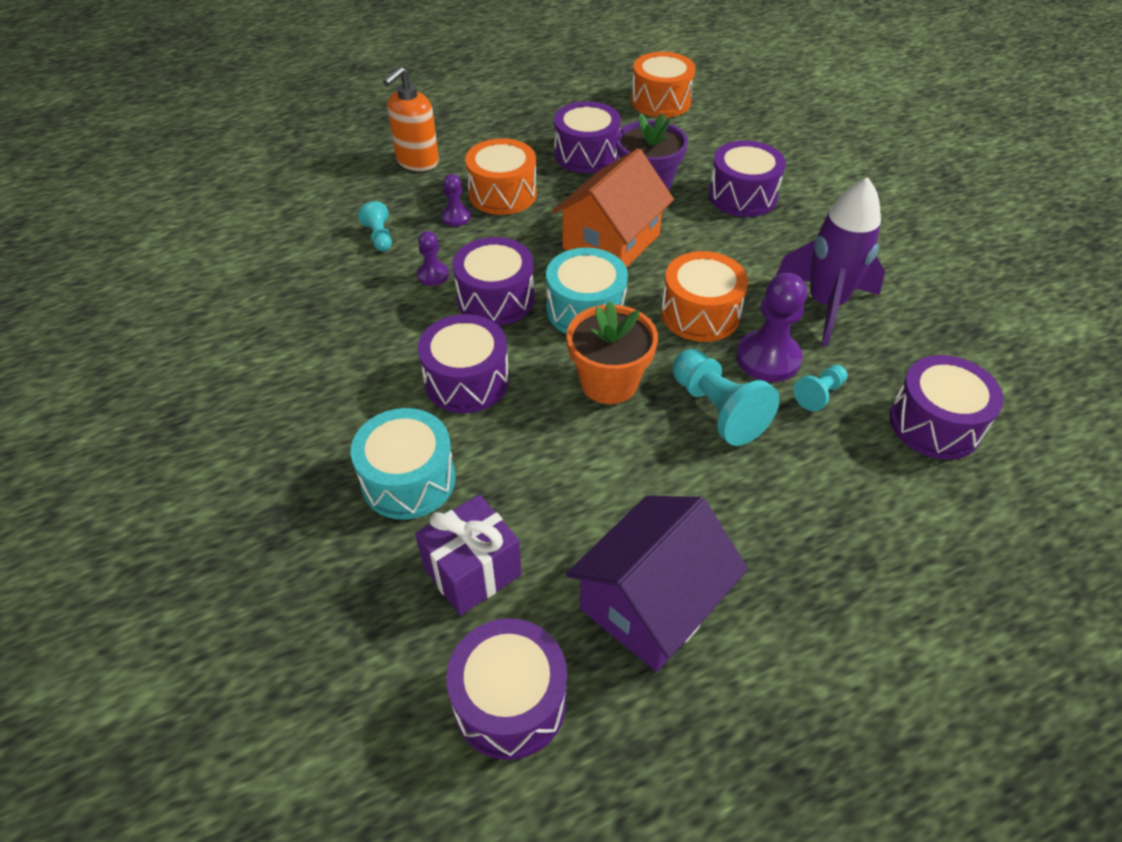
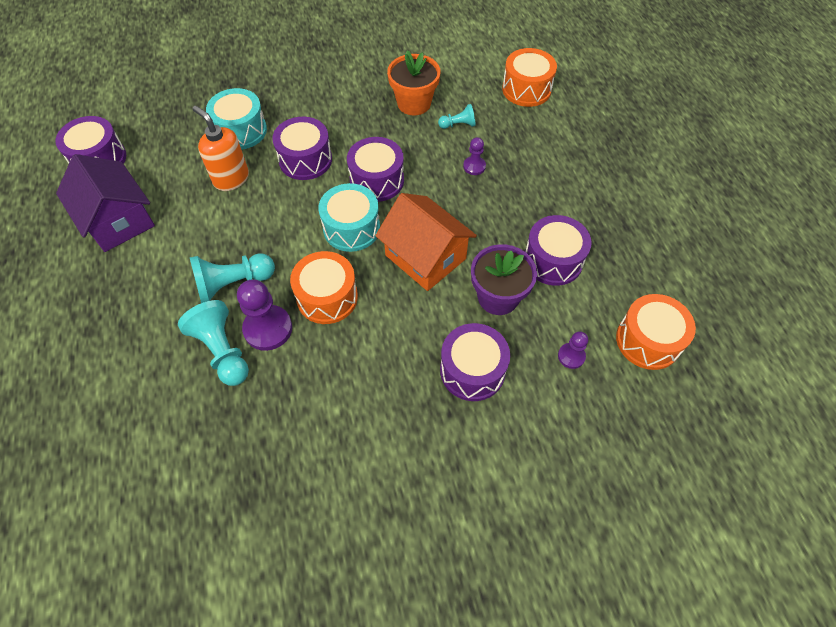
camera: 100 degrees right, 10 degrees up
orange soap dispenser [383,66,439,171] -> orange soap dispenser moved to [193,106,249,191]
purple gift [415,494,522,616] -> none
purple pawn [417,231,449,286] -> purple pawn moved to [558,331,588,369]
orange drum [465,138,537,215] -> orange drum moved to [502,48,557,107]
orange flower pot [567,301,658,404] -> orange flower pot moved to [387,51,440,115]
purple rocket [776,177,885,347] -> none
turquoise pawn [793,365,847,411] -> turquoise pawn [178,300,249,386], size x1.83
purple drum [889,355,1004,459] -> none

